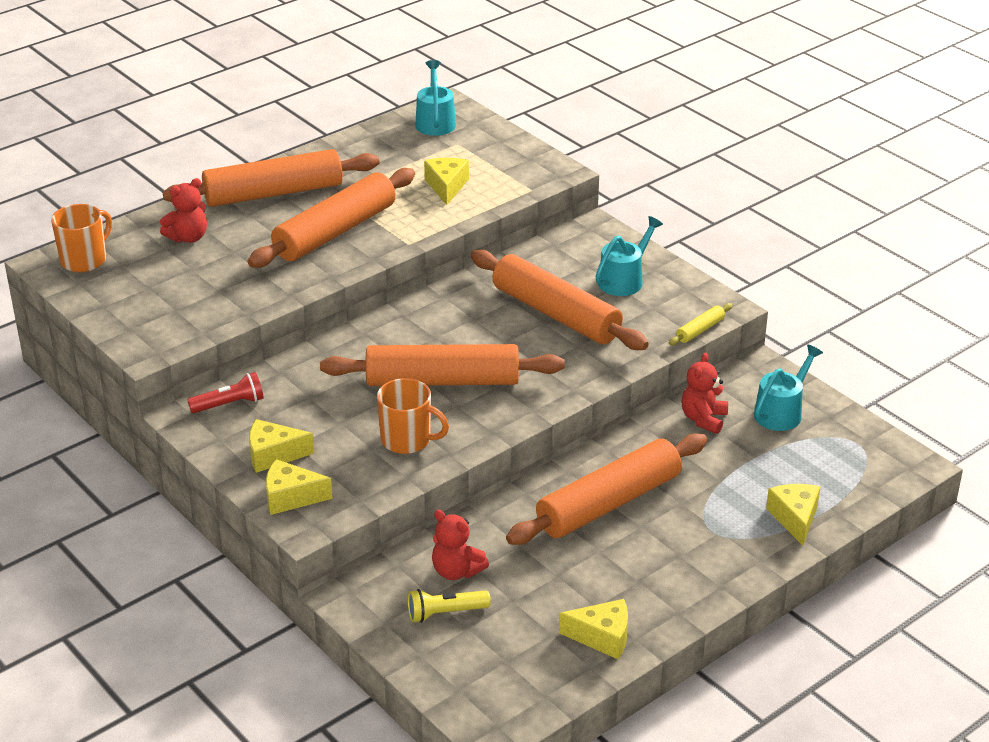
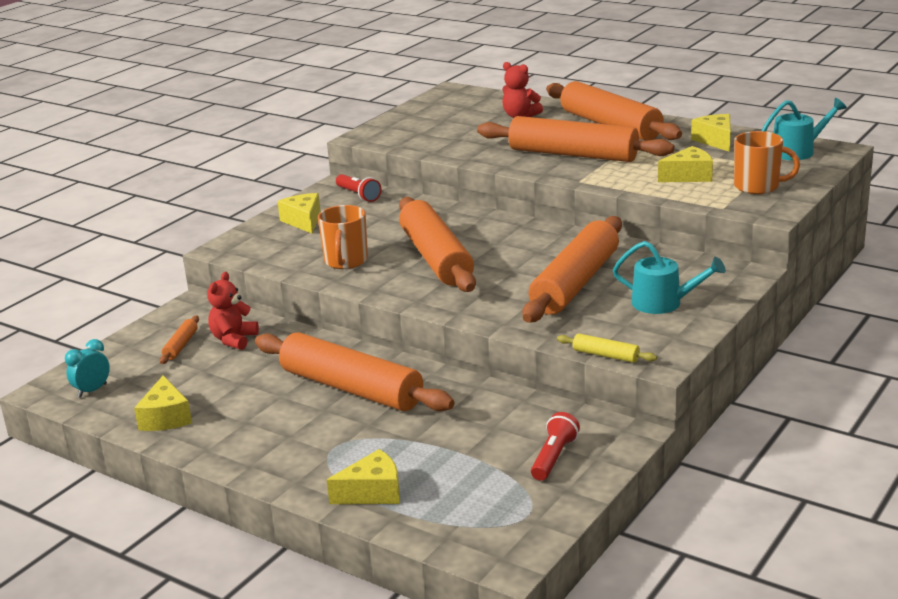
camera: 75 degrees right, 10 degrees down
orange mug [51,204,112,272] -> orange mug moved to [734,131,800,194]
yellow cheese [266,459,333,515] -> yellow cheese moved to [691,114,731,152]
yellow flashlight [408,589,491,623] -> orange rolling pin [160,316,199,364]
red teddy bear [681,353,728,434] -> none
turquoise watering can [754,344,823,431] -> red flashlight [531,412,580,481]
none -> turquoise clock [65,339,110,398]

